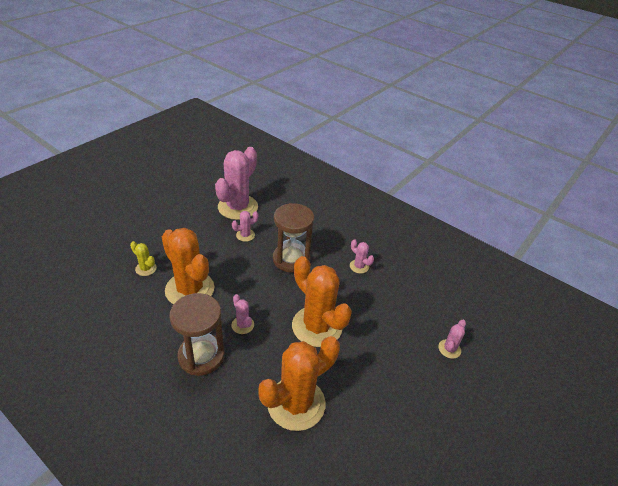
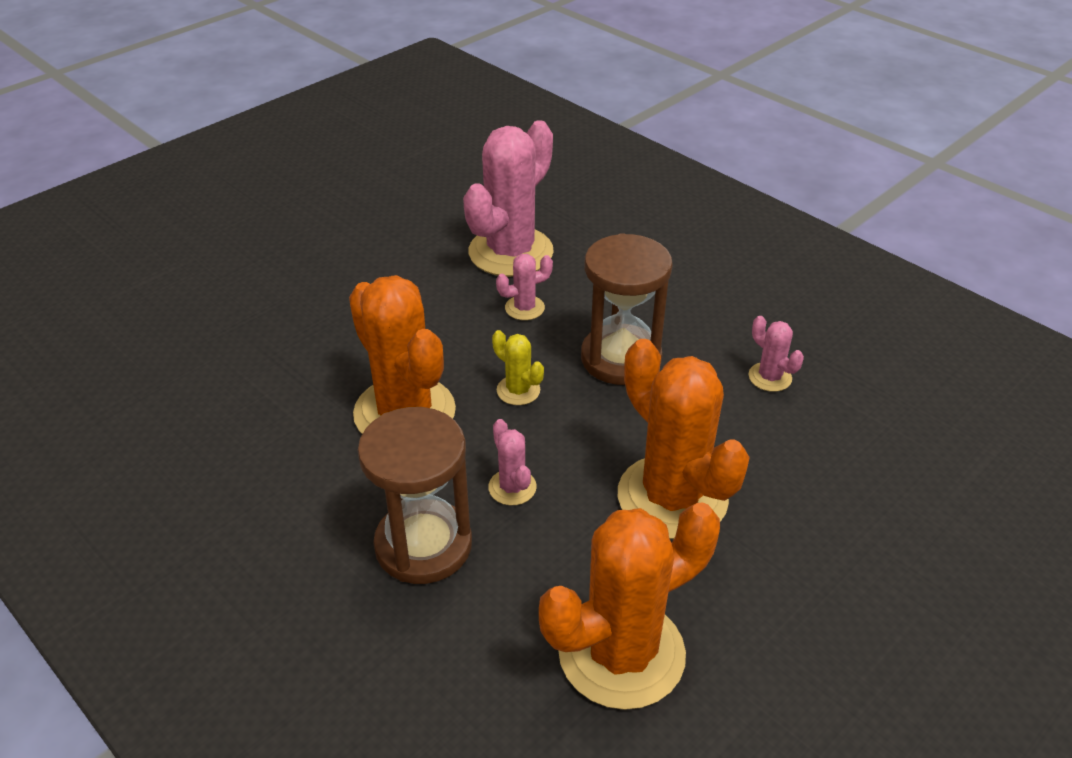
camera: 10 degrees right, 0 degrees up
yellow cactus [130,241,157,276] -> yellow cactus moved to [492,330,544,405]
pink cactus [439,320,466,359] -> none

